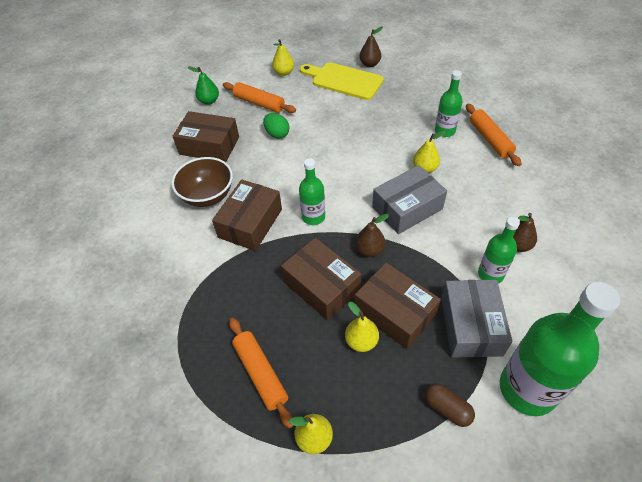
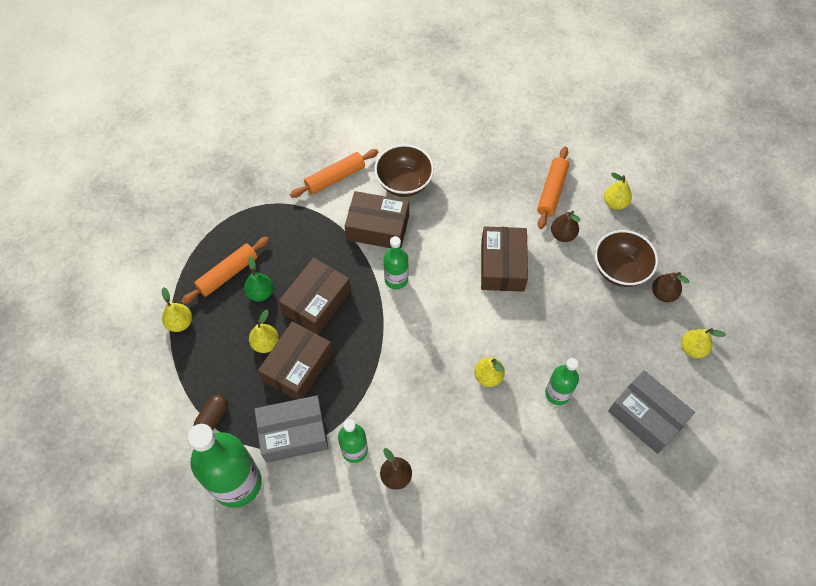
camera: 75 degrees right, 10 degrees up
brown box [173,111,239,162] -> brown box moved to [481,226,528,292]
green pear [187,67,219,105] -> green pear moved to [244,256,273,302]
green egg [263,113,289,139] -> none
yellow cutting board [300,62,384,100] -> brown bowl [595,230,658,287]
brown pear [355,214,389,257] -> brown pear moved to [551,211,580,242]
grey box [372,165,447,234] -> grey box moved to [608,370,695,454]
orange rolling pin [466,104,522,166] -> orange rolling pin moved to [290,149,378,198]
none -> yellow pear [681,328,726,358]

